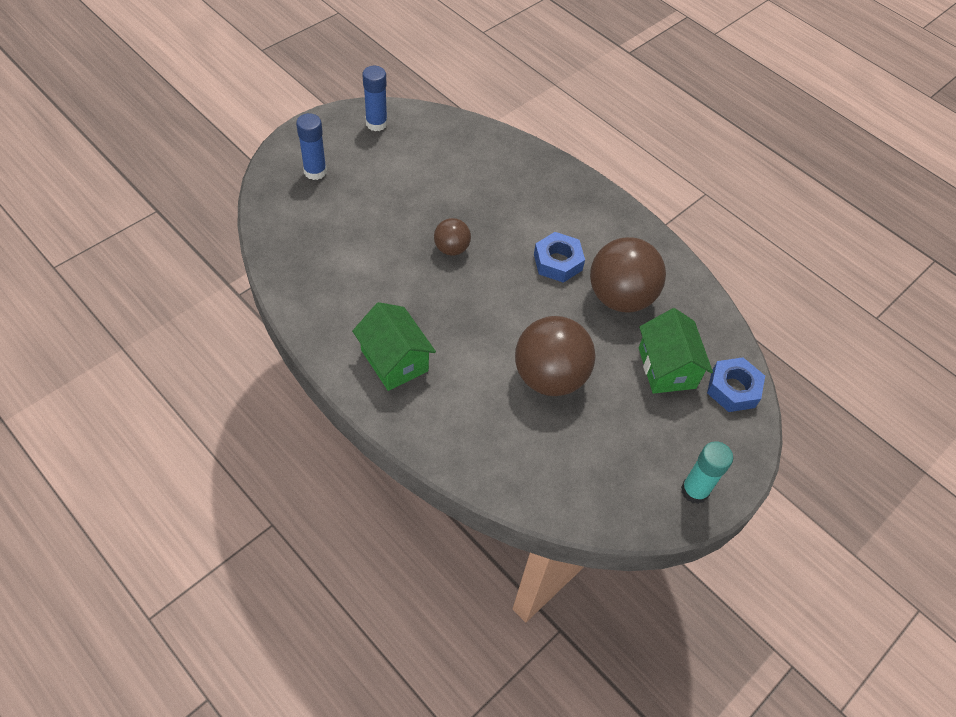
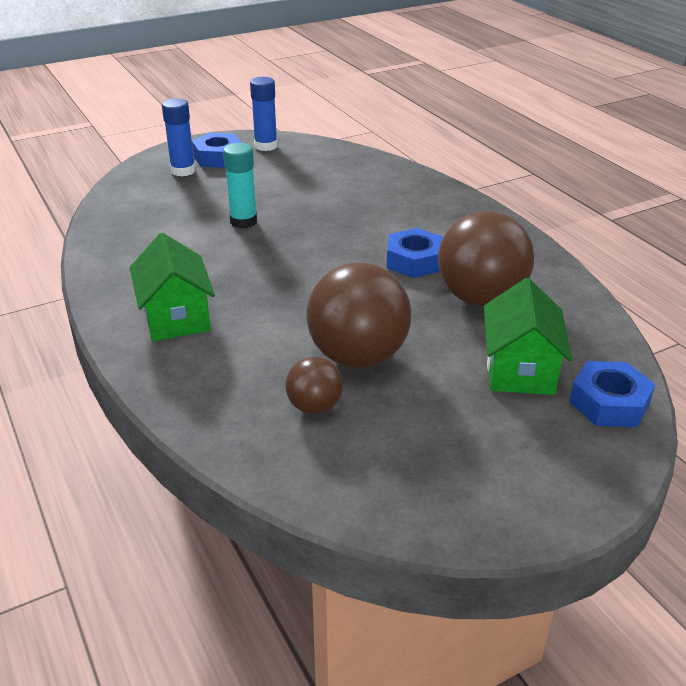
camera: 20 degrees right, 20 degrees down
brown ball [434,218,471,256] -> brown ball moved to [285,356,343,414]
turquoise glue stick [681,441,733,504] -> turquoise glue stick moved to [223,143,257,228]
none -> blue nut [192,133,242,168]

